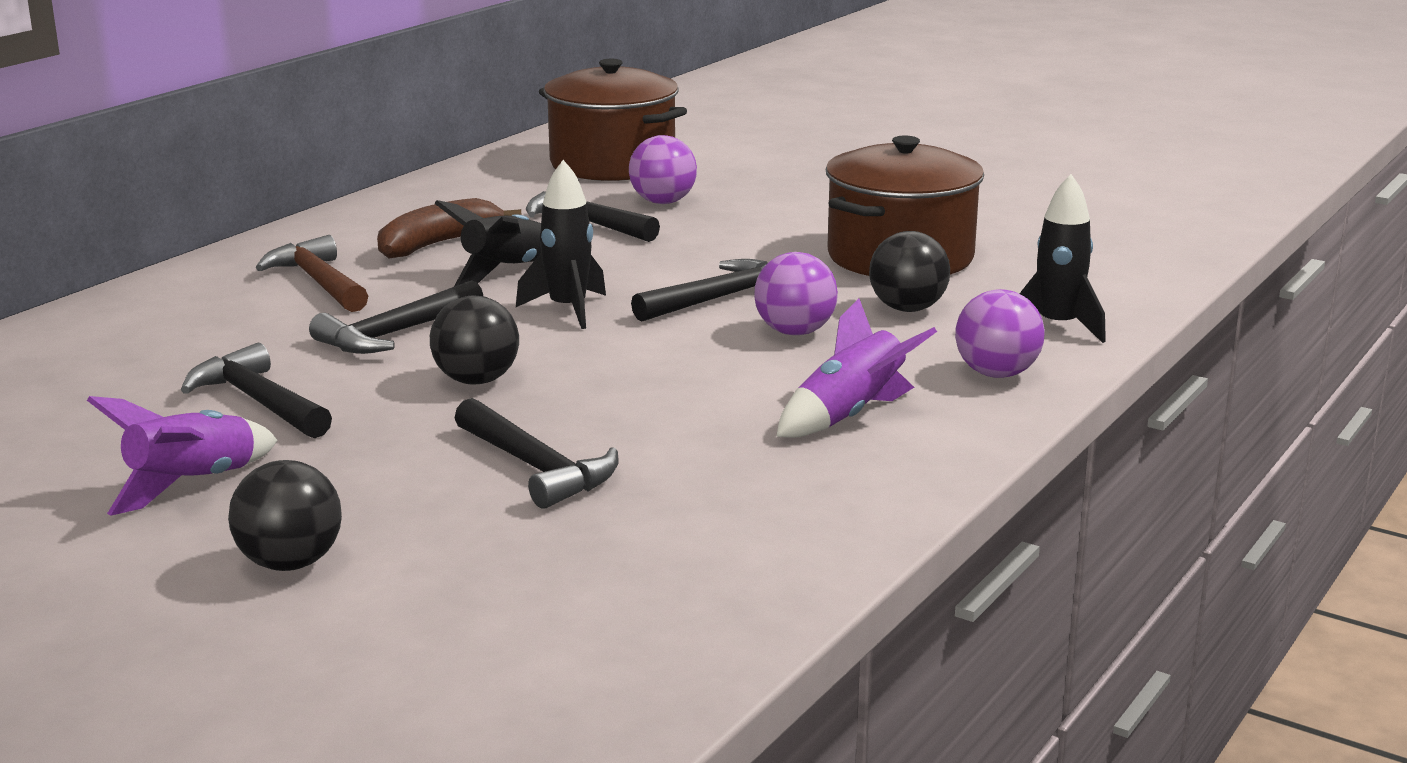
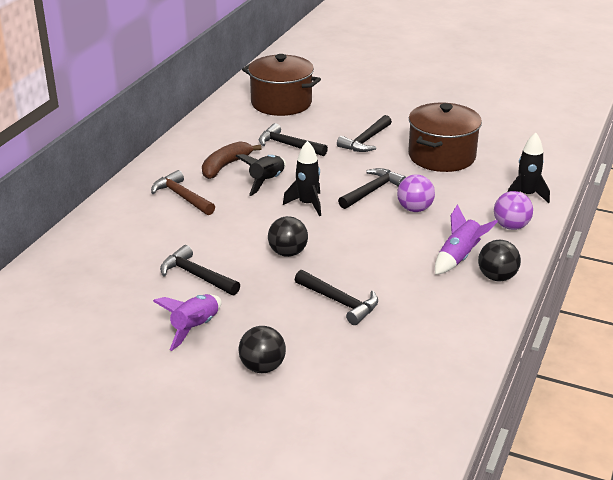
camera: 10 degrees left, 10 degrees up
black hammer [309,280,483,354] -> black hammer moved to [337,115,392,152]
purple ball [629,135,697,204] -> none
black ball [869,231,950,312] -> black ball moved to [478,240,521,281]

